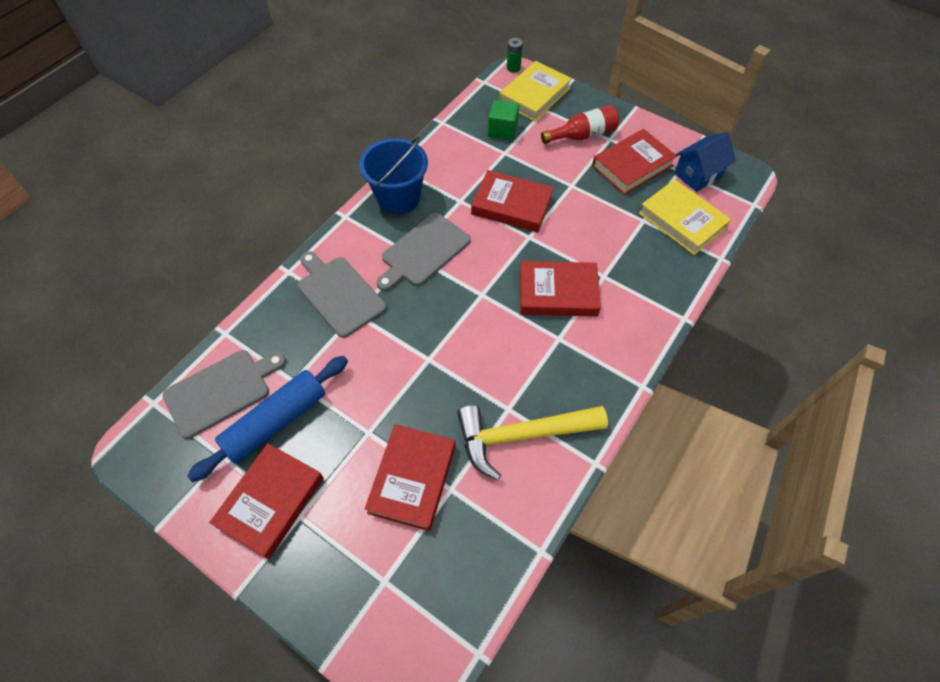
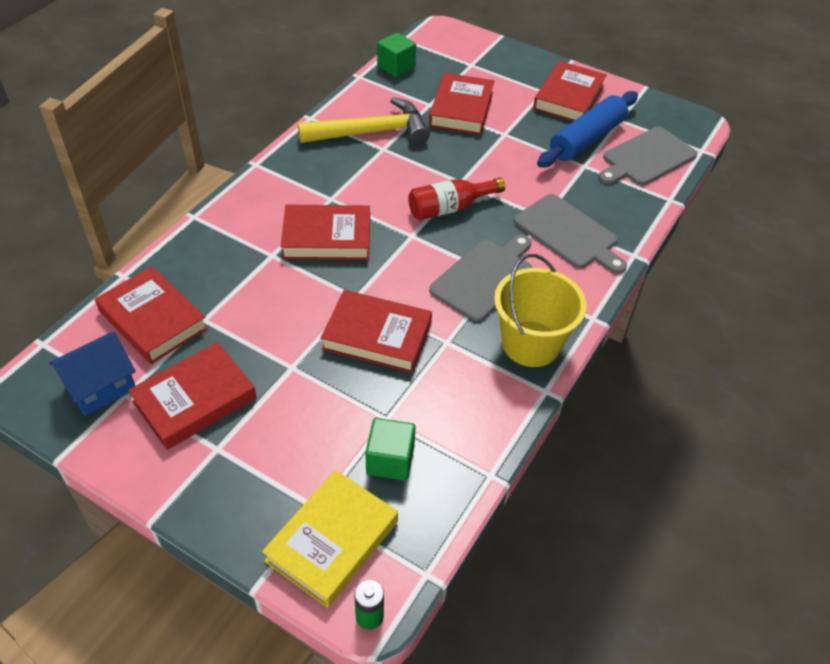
camera: 175 degrees right, 10 degrees down
blue bucket [359,137,428,214] -> yellow bucket [494,254,587,367]
red bottle [541,105,619,144] -> red bottle moved to [408,178,505,220]
yellow book [639,179,731,255] -> red book [95,266,208,364]
none -> green cube [377,32,416,77]

